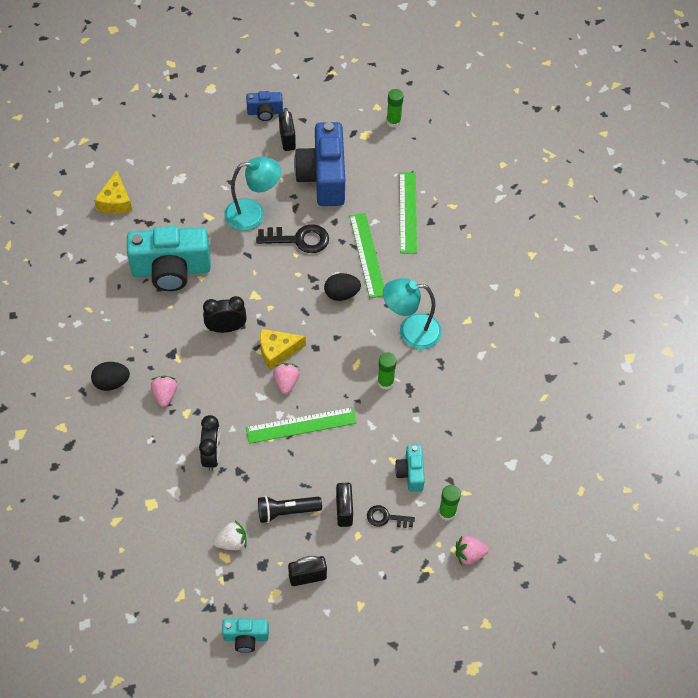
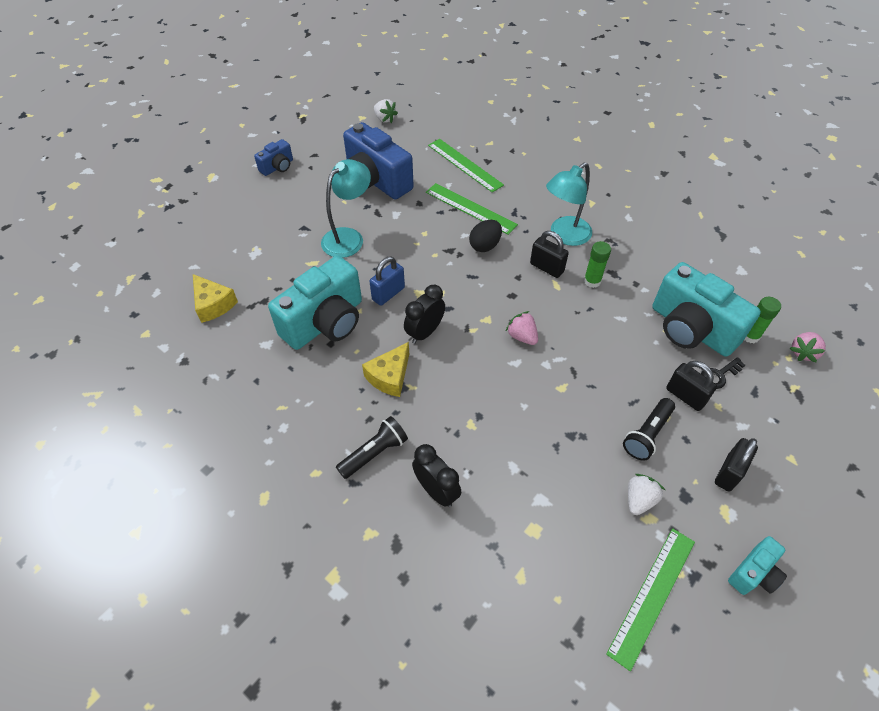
camera: 40 degrees left, 5 degrees down
black egg [91,362,130,391] -> black flashlight [336,416,408,479]
pink strawberry [151,376,177,407] -> none
black clock [199,415,221,471] -> black clock moved to [412,444,461,507]
green ruler [246,407,357,444] -> green ruler moved to [606,528,695,671]
black key [256,224,329,253] -> none
yellow cheese [260,329,306,370] -> yellow cheese moved to [362,342,409,397]
black padlock [279,108,296,151] -> black padlock moved to [530,231,569,278]
green glue stick [386,89,404,128] -> white strawberry [374,99,398,123]
turquoise camera [395,444,425,492] -> turquoise camera [652,262,761,357], size x2.05
none -> blue padlock [369,256,405,306]

